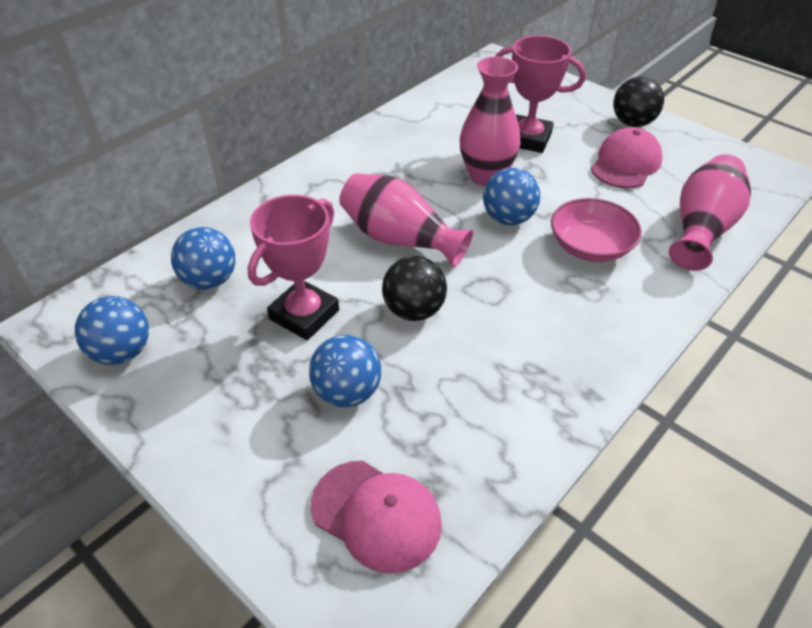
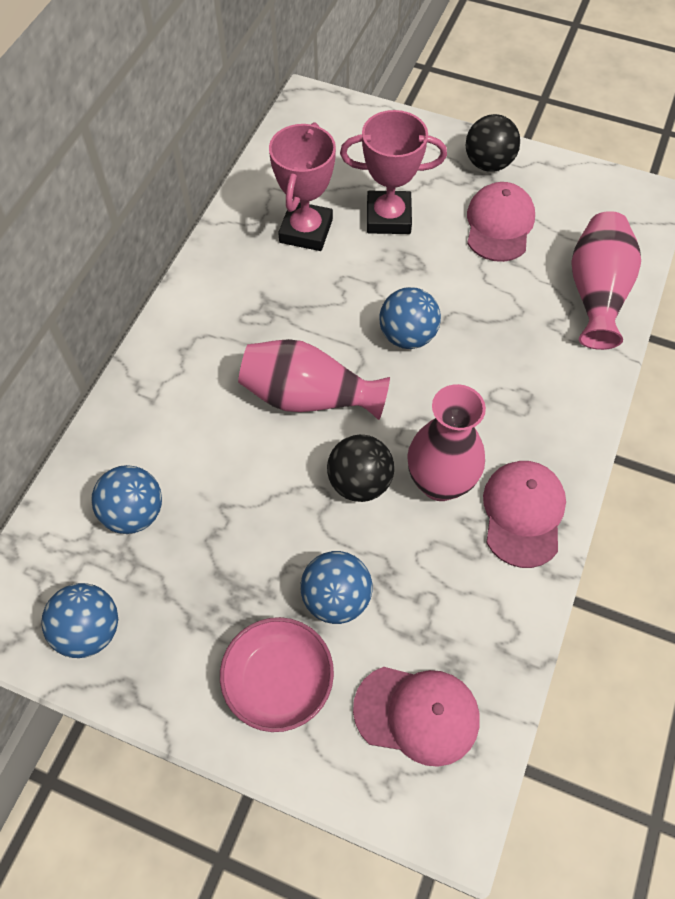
camera: 20 degrees left, 15 degrees up
pink trophy [248,195,339,340] -> pink trophy moved to [269,122,336,251]
pink vase [460,56,521,186] -> pink vase moved to [407,384,486,501]
pink bowl [551,198,642,262] -> pink bowl moved to [220,617,334,732]
none -> pink cap [483,461,566,568]

